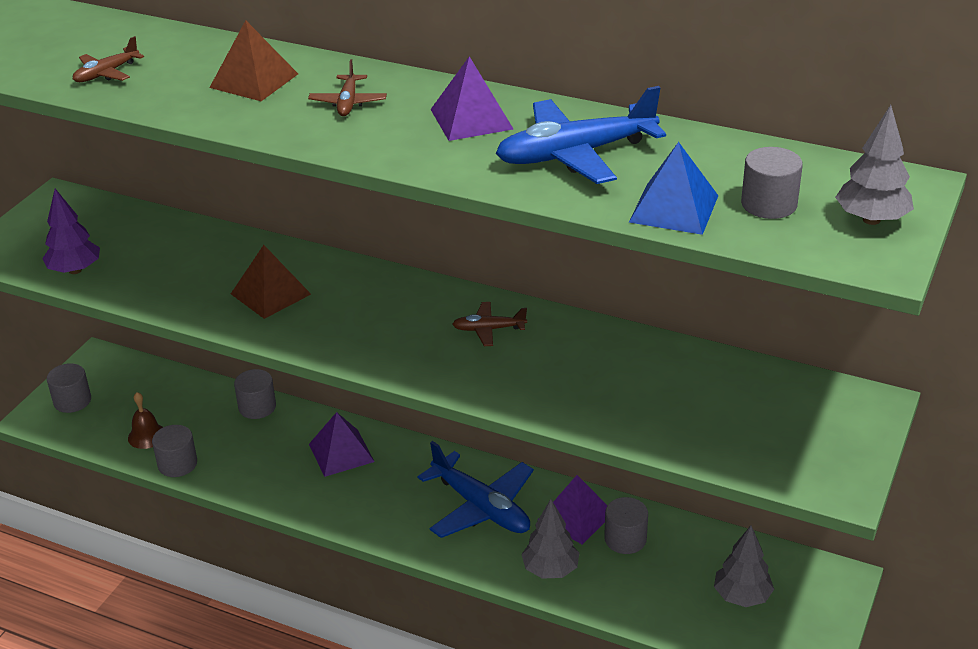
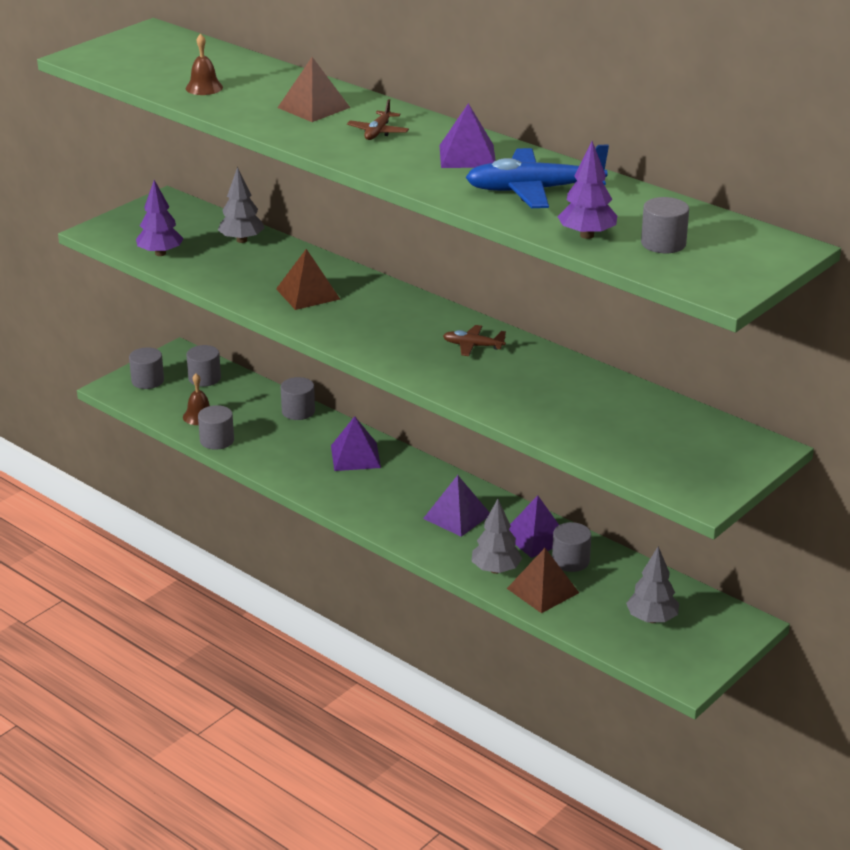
camera: 15 degrees right, 5 degrees down
brown plane [73,36,144,82] -> brown bell [186,33,223,95]
blue plane [418,441,534,538] -> purple pyramid [423,475,490,537]
blue pyramid [629,142,718,235] -> purple tree [558,141,617,239]
grey tree [835,105,914,225] -> grey tree moved to [218,167,264,243]
none -> grey cylinder [186,345,221,387]
none -> brown pyramid [507,548,579,613]

